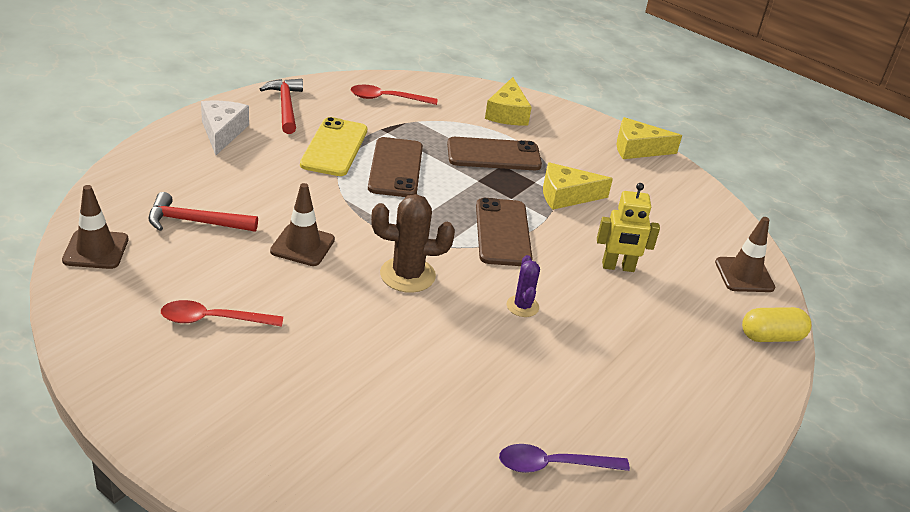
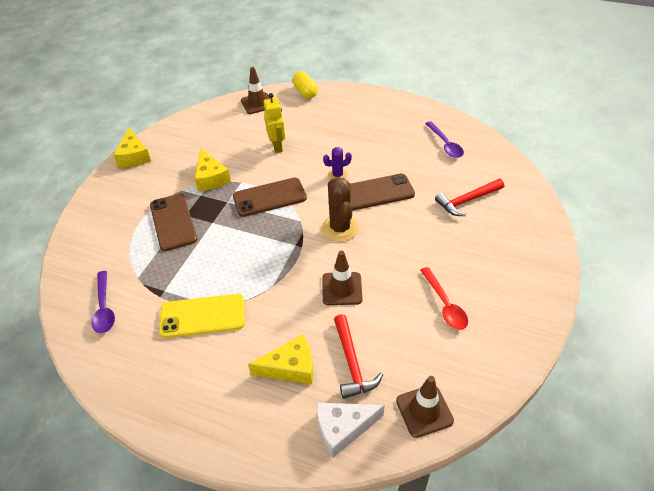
camera: 100 degrees left, 10 degrees up
white cheese [201,101,249,155] -> white cheese moved to [317,403,385,458]
red hammer [260,79,303,134] -> red hammer moved to [435,179,504,216]
red spoon [350,85,437,105] -> purple spoon [91,271,115,333]
brown phone [368,137,423,197] -> brown phone moved to [351,174,415,210]
yellow cheese [485,77,532,125] -> yellow cheese moved to [248,334,313,384]

